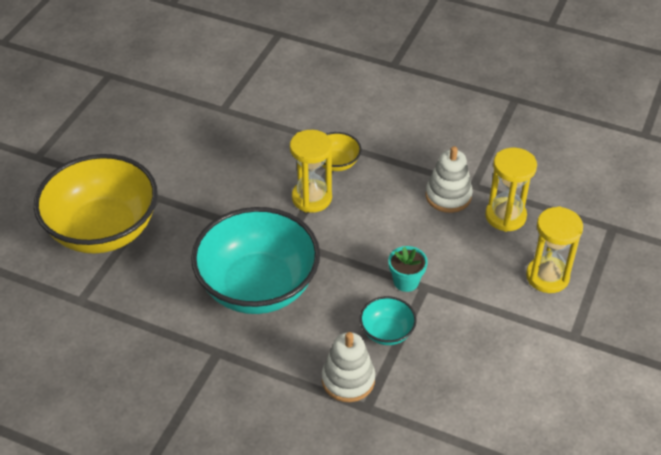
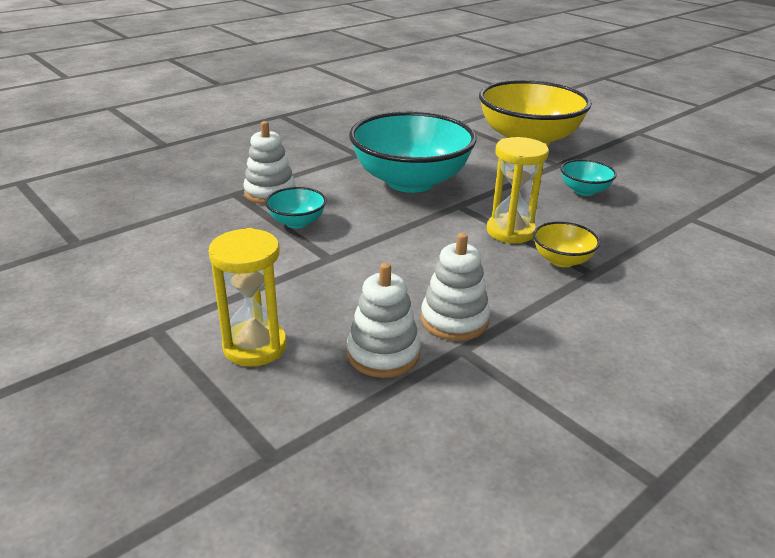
camera: 115 degrees right, 15 degrees down
turquoise flower pot [388,246,428,292] -> none
yellow hourglass [485,148,537,232] -> white stacking toy [347,263,420,378]
none -> turquoise bowl [560,159,617,196]

